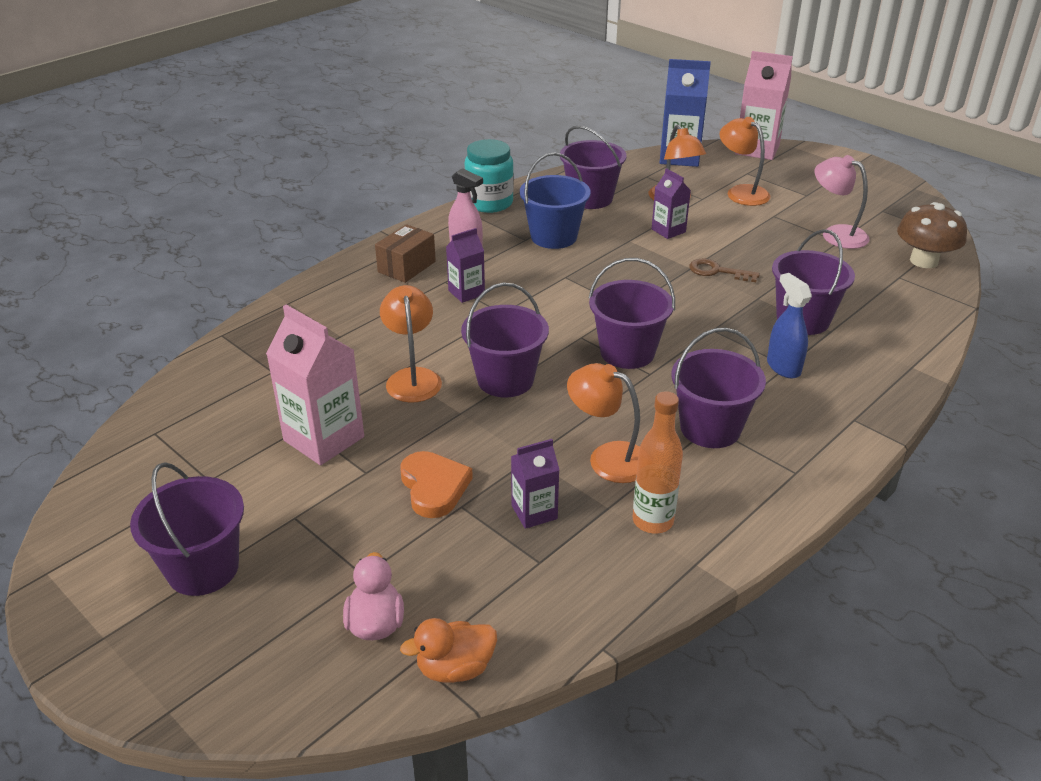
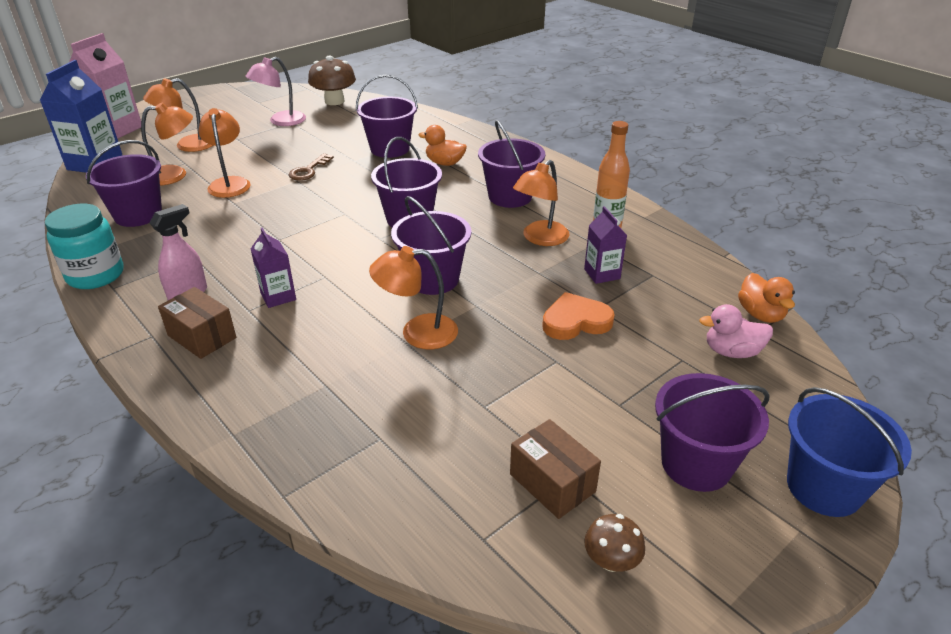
camera: 85 degrees left, 0 degrees up
pink carton [266,305,364,465] -> none
blue bucket [520,153,591,249] -> blue bucket moved to [787,387,912,517]
purple carton [652,168,691,239] -> orange lamp [199,108,251,198]
blue spray bottle [767,273,812,378] -> orange duck [418,125,467,166]
none -> brown box [510,419,601,519]
none -> brown mushroom [584,514,645,572]

